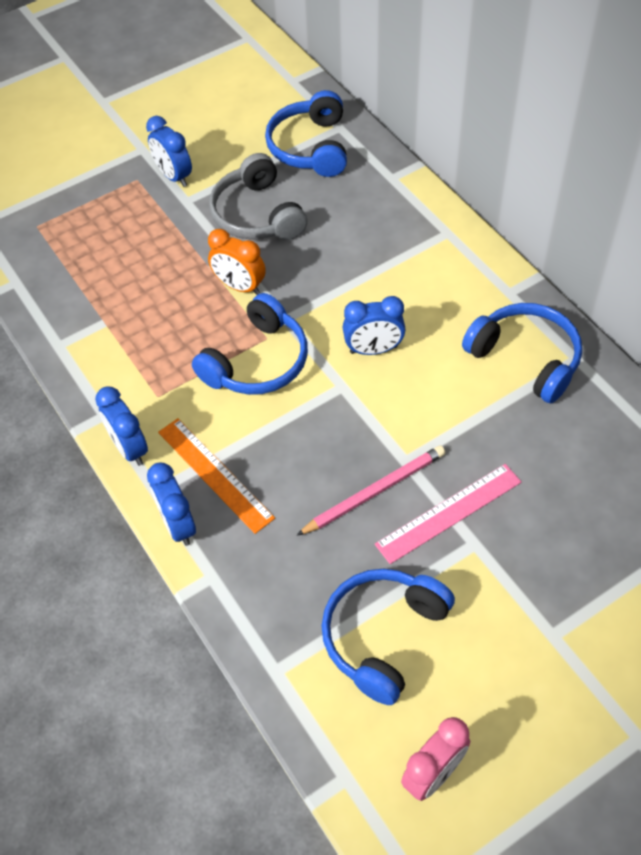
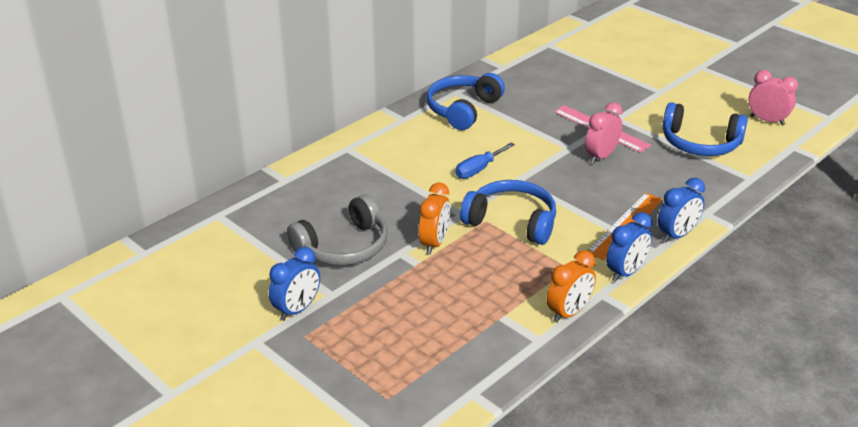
camera: 105 degrees left, 20 degrees down
blue headphones [265,90,347,177] -> none
pink pencil [296,445,445,536] -> pink clock [585,102,623,164]
blue clock [343,296,406,355] -> blue screwdriver [455,143,515,179]
none -> orange clock [547,250,596,323]

